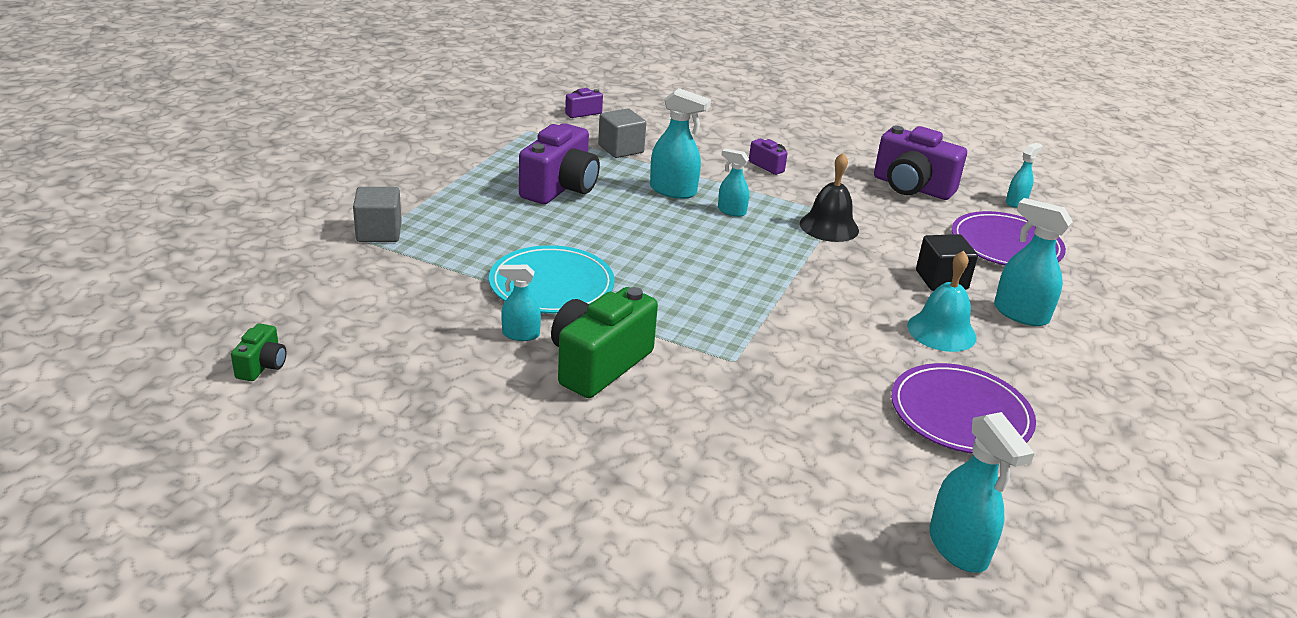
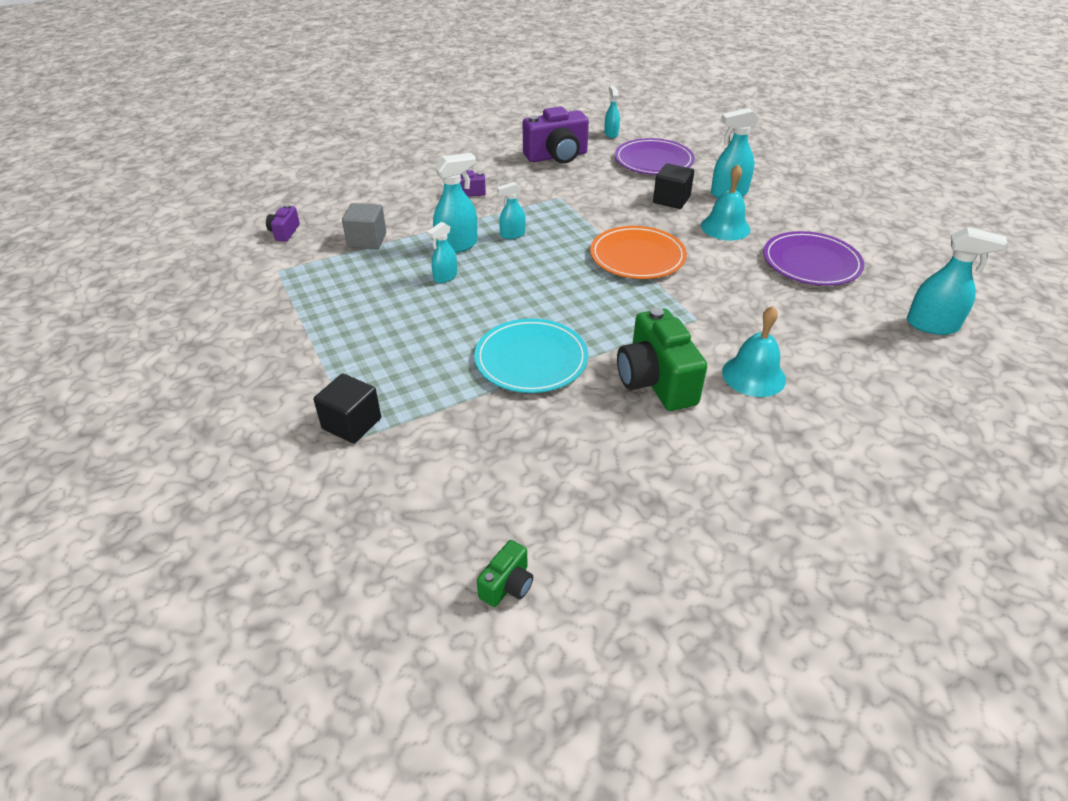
camera: 50 degrees left, 10 degrees up
green camera [231,323,287,381] -> green camera turned 75 degrees clockwise [477,540,533,607]
grey cube [353,187,402,242] -> black cube [314,374,381,443]
turquoise spray bottle [499,265,541,341] -> turquoise spray bottle moved to [427,222,457,283]
purple camera [519,123,600,204] -> none
black bell [800,153,859,242] -> none
none -> orange plate [590,226,687,279]
none -> turquoise bell [722,306,786,397]

